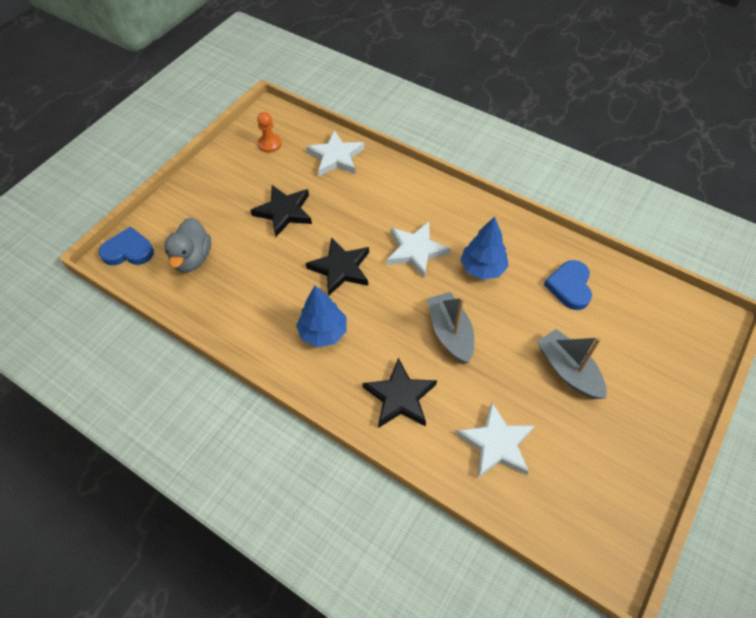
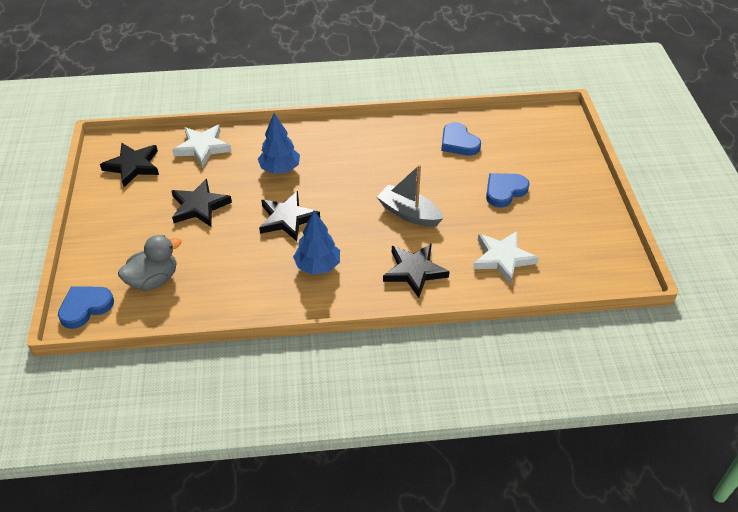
camera: 40 degrees left, 10 degrees down
grey duck [164,217,211,273] -> grey duck turned 90 degrees counterclockwise [118,235,182,291]
orange pawn [257,112,282,153] -> black star [100,142,159,187]
white star [387,222,451,278] -> none
blue tree [460,216,509,280] -> blue tree moved to [258,113,300,174]
grey boat [537,329,607,399] -> blue heart [486,173,530,207]

